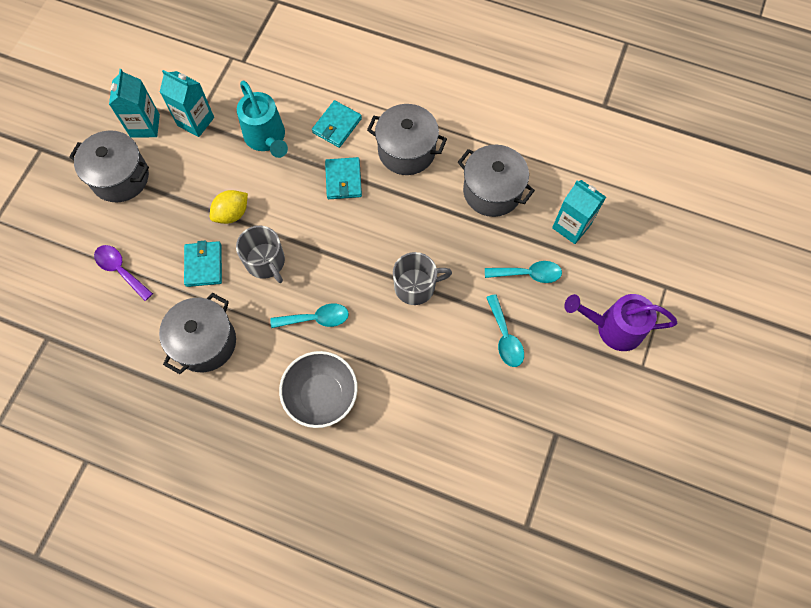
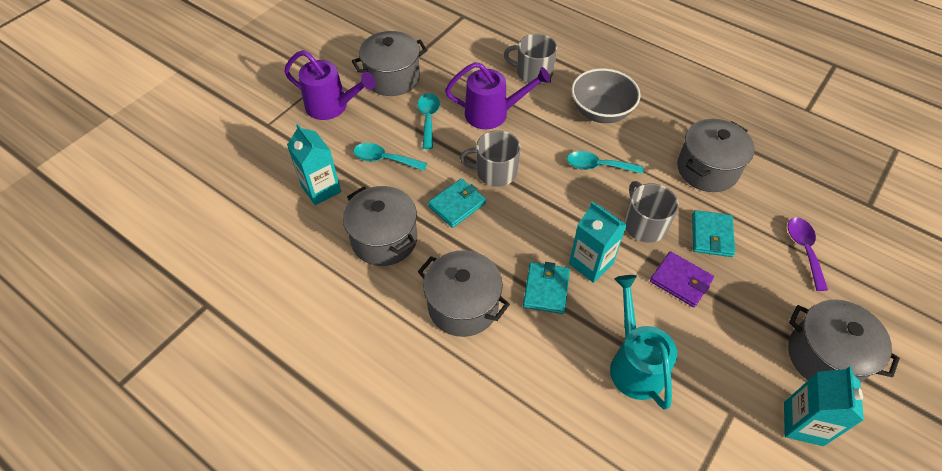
camera: 165 degrees left, 15 degrees down
purple spoon [94,245,153,301] -> purple spoon turned 150 degrees counterclockwise [788,217,828,291]
turquoise carton [160,70,214,137] -> turquoise carton moved to [569,201,627,283]
yellow lemon [210,190,248,224] -> purple wallet [650,251,714,307]
turquoise wallet [312,100,362,148] -> turquoise wallet moved to [428,178,486,228]
none -> grey pot [352,31,428,96]
none -> purple watering can [445,62,551,129]
none -> grey mug [504,34,557,84]

